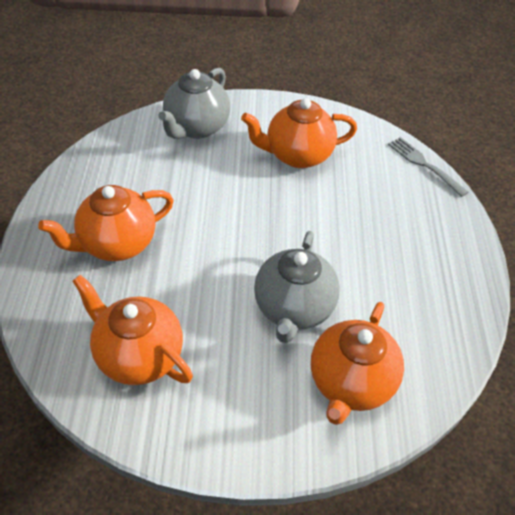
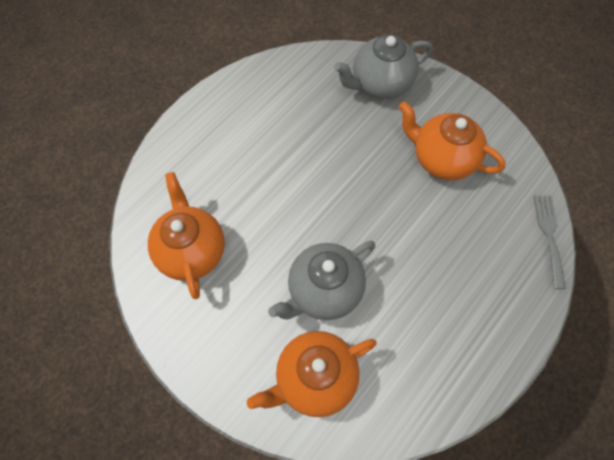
camera: 40 degrees right, 15 degrees up
orange teapot [38,185,174,261] -> none

